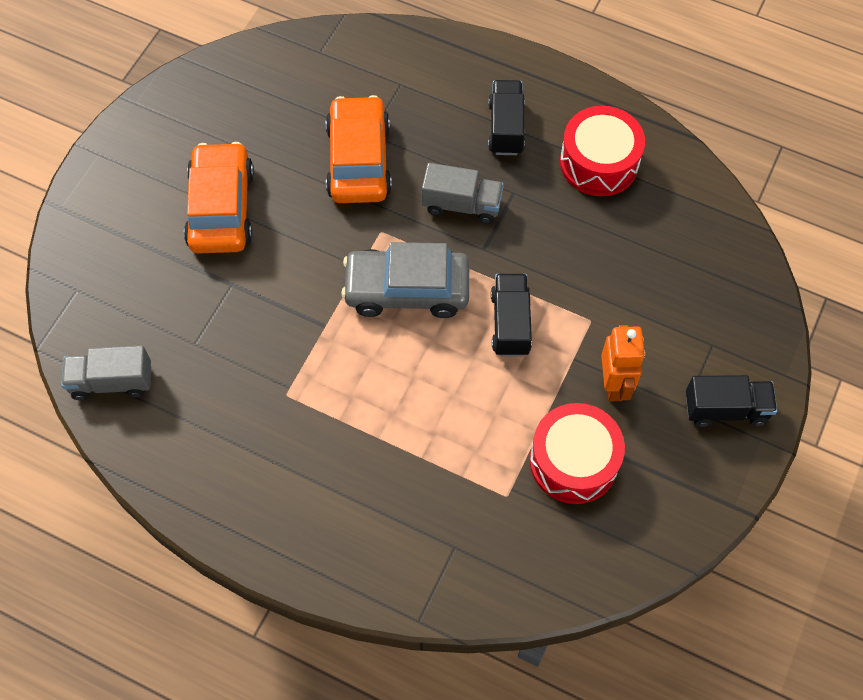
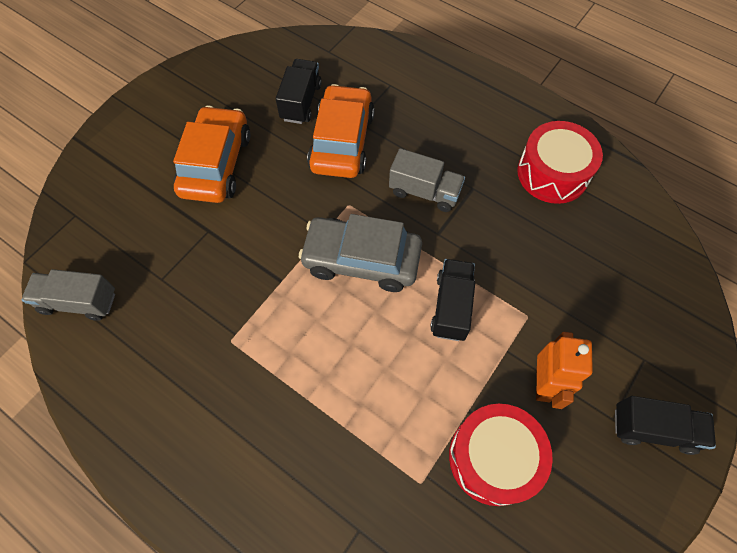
camera: 10 degrees right, 0 degrees up
black truck [488,80,525,155] -> black truck moved to [276,59,322,124]

